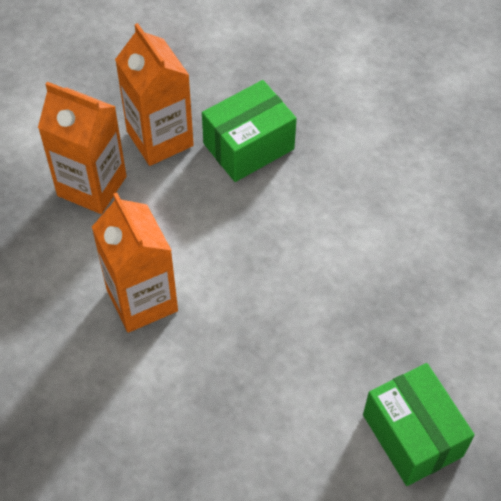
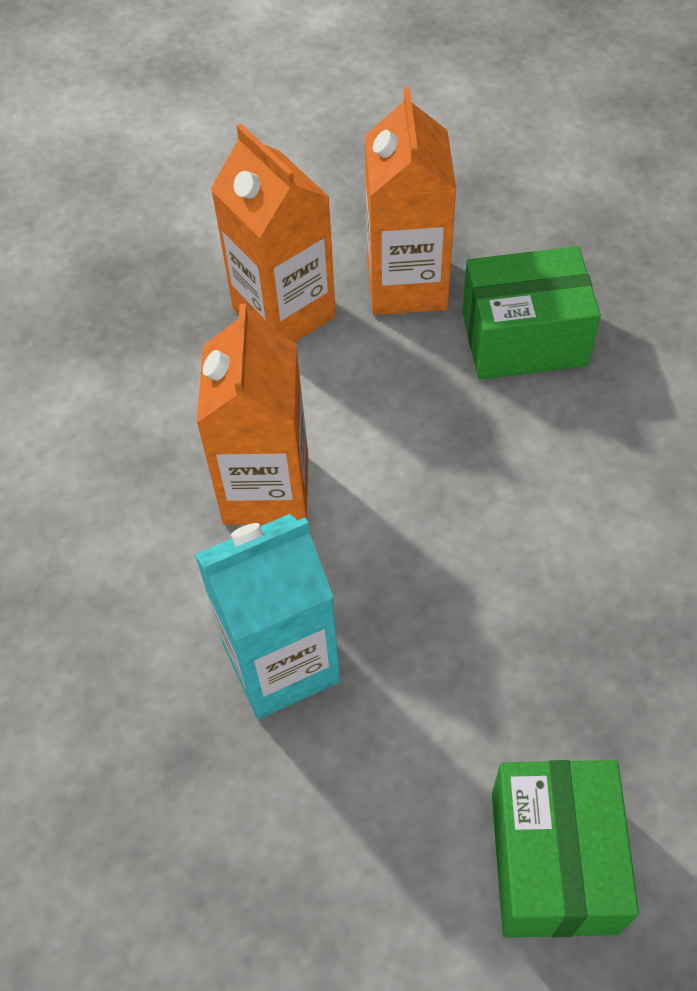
camera: 30 degrees right, 0 degrees up
none -> turquoise carton [194,514,340,719]

